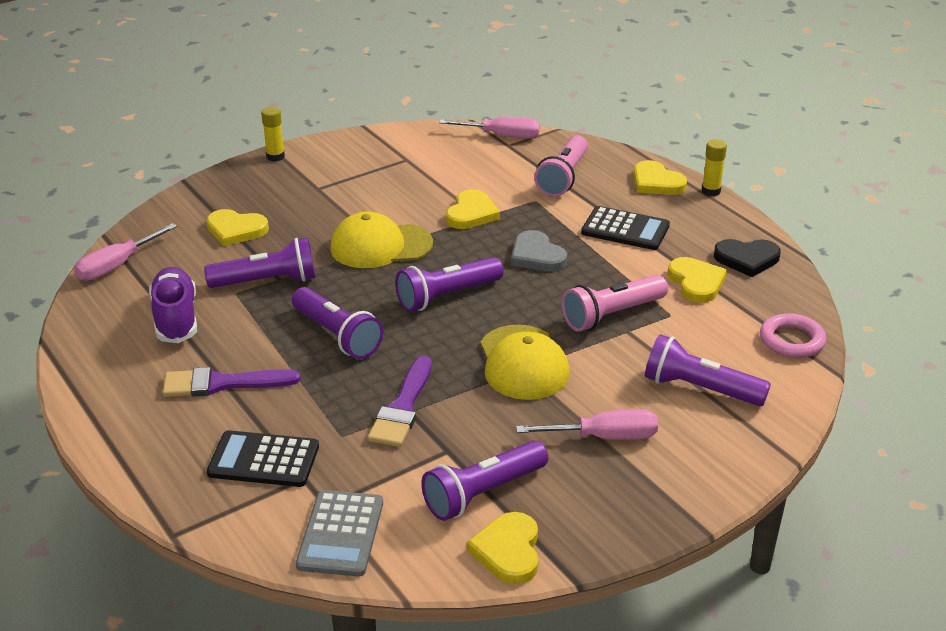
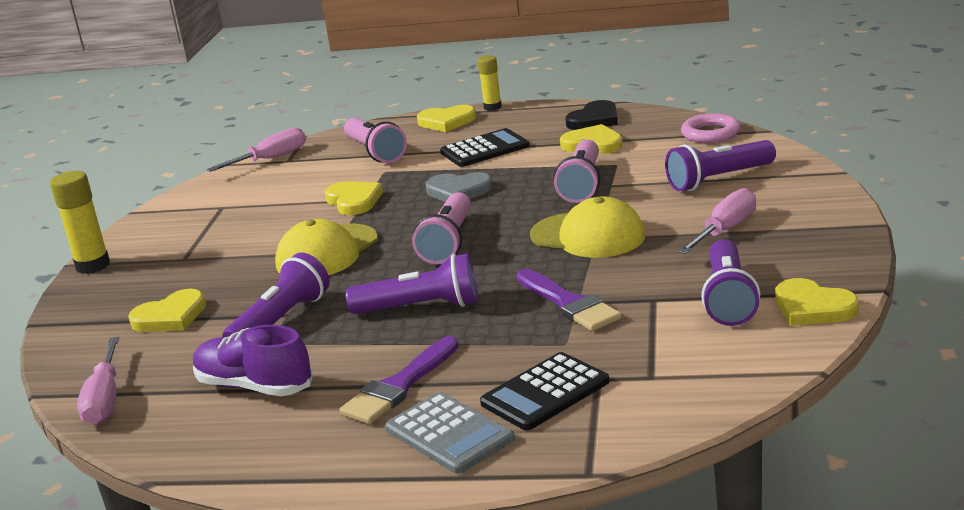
camera: 45 degrees left, 10 degrees down
yellow glue stick [261,107,285,162] -> yellow glue stick [50,171,110,274], size x1.54
grey calculator [296,490,383,577] -> grey calculator moved to [385,392,515,474]
purple flashlight [395,257,504,312] -> pink flashlight [412,192,471,264]

